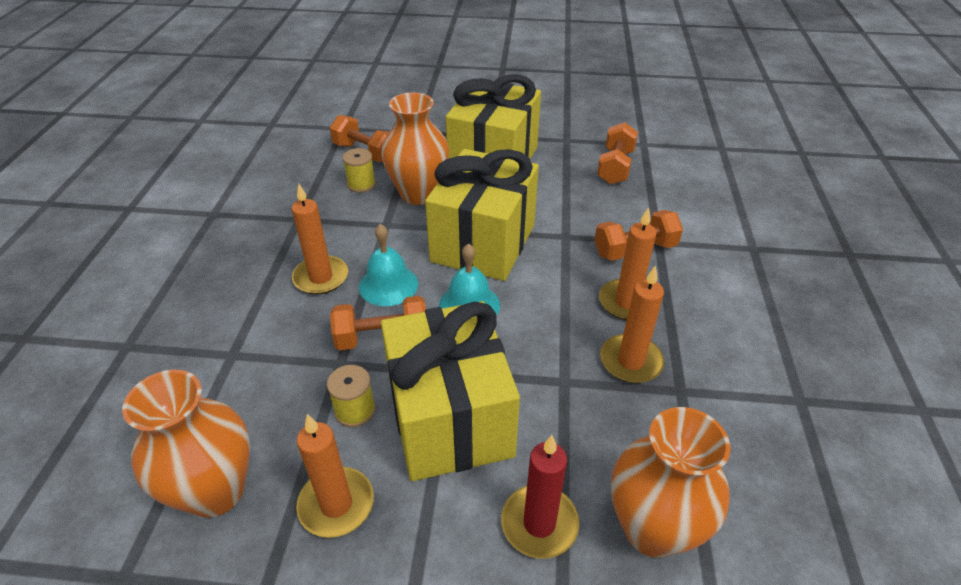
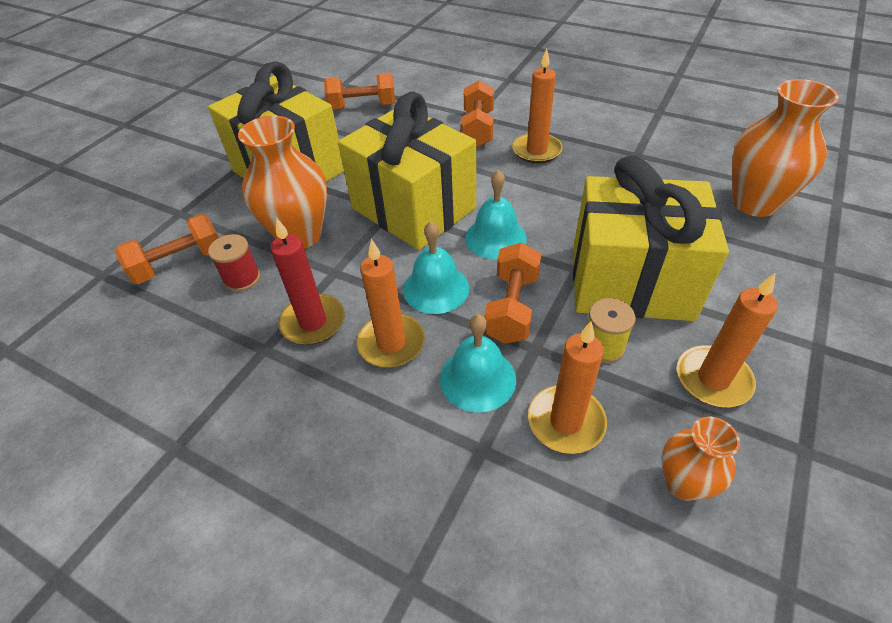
camera: 65 degrees left, 5 degrees up
orange vase [122,370,250,518] -> orange vase [662,417,740,501], size x0.56
yellow spool [342,148,376,193] -> red spool [208,234,261,292]
red candle [501,435,579,559] -> red candle moved to [270,218,345,345]
orange dumbbell [597,122,638,184] -> orange dumbbell turned 45 degrees counterclockwise [324,73,395,110]
orange candle [600,265,664,383] -> orange candle moved to [528,321,607,454]
none -> turquoise bell [440,314,516,412]

